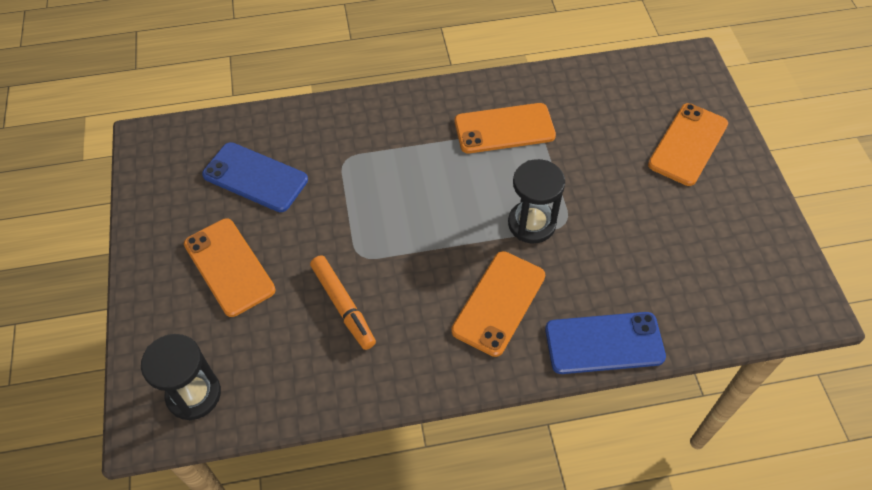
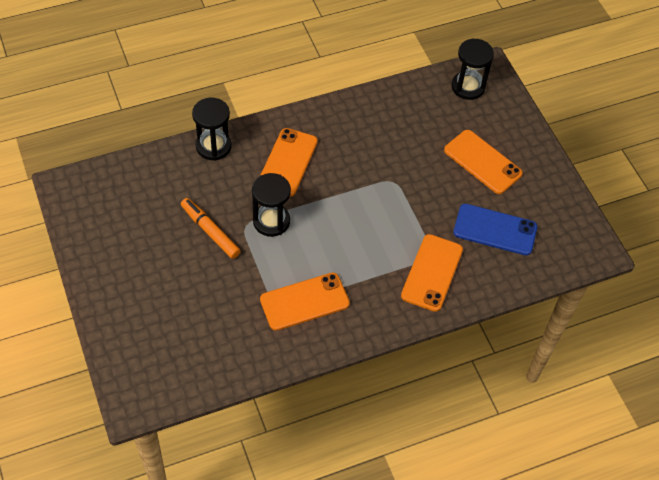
camera: 165 degrees right, 0 degrees up
orange marker [310,255,376,350] -> orange marker moved to [181,198,240,259]
blue phone [545,312,666,374] -> black hourglass [192,98,232,161]
orange phone [648,103,728,186] -> orange phone moved to [401,234,463,312]

